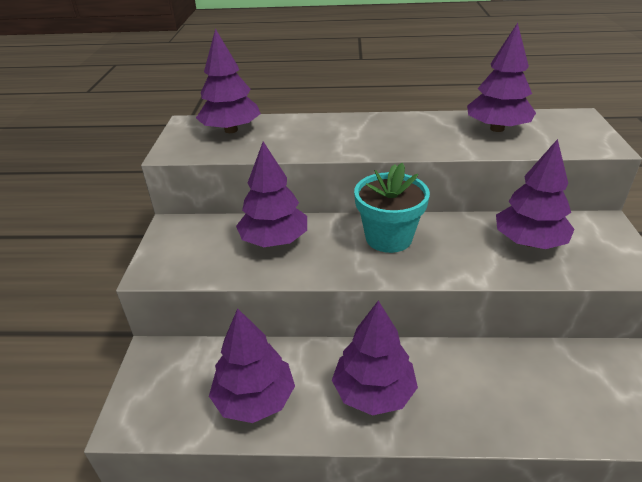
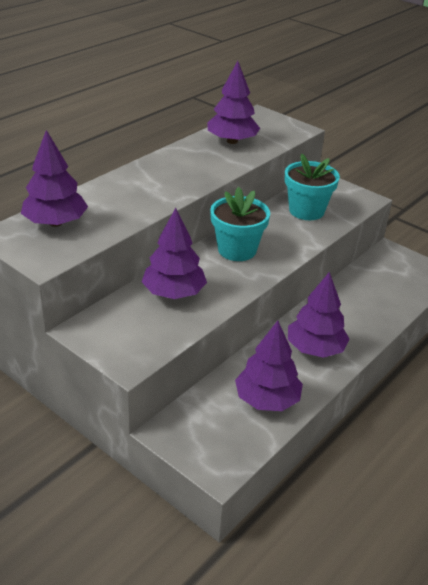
camera: 55 degrees left, 0 degrees up
purple tree [496,139,574,249] -> turquoise flower pot [285,154,340,220]

